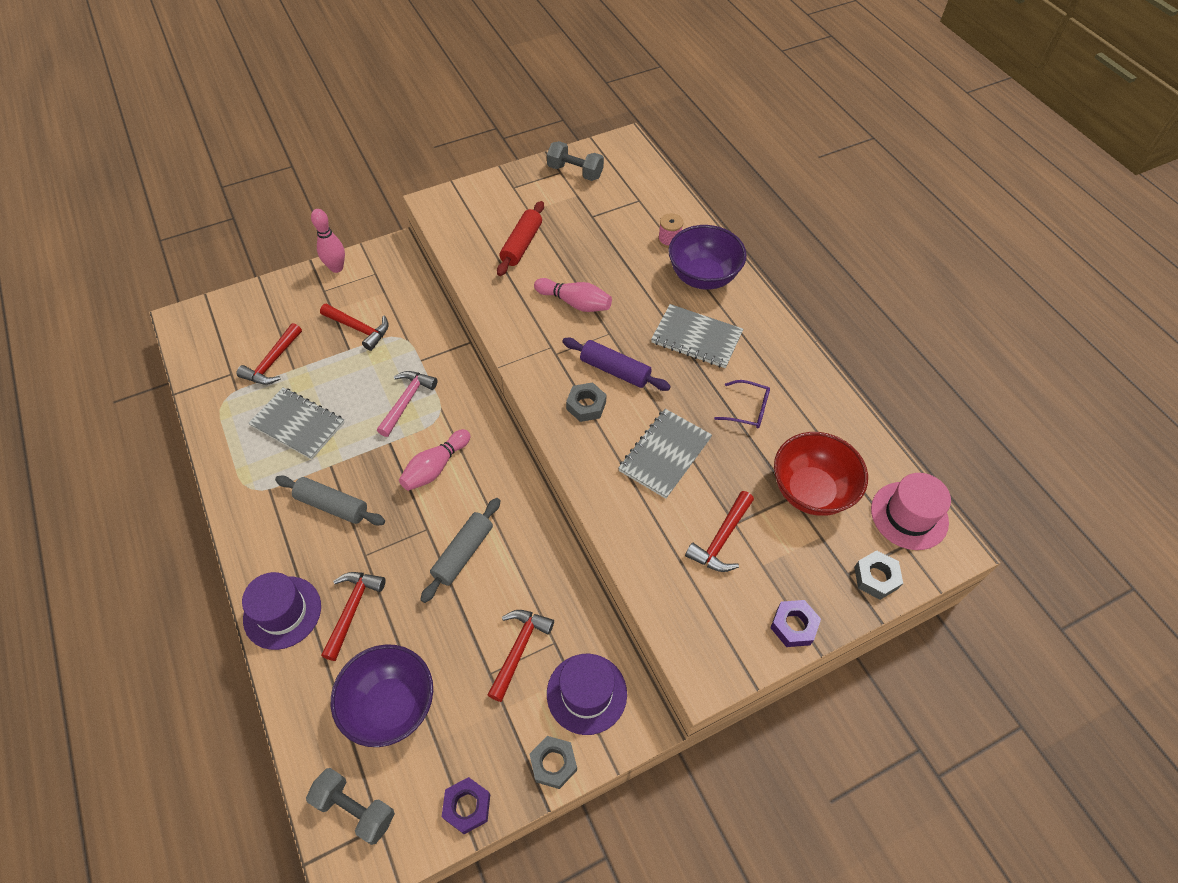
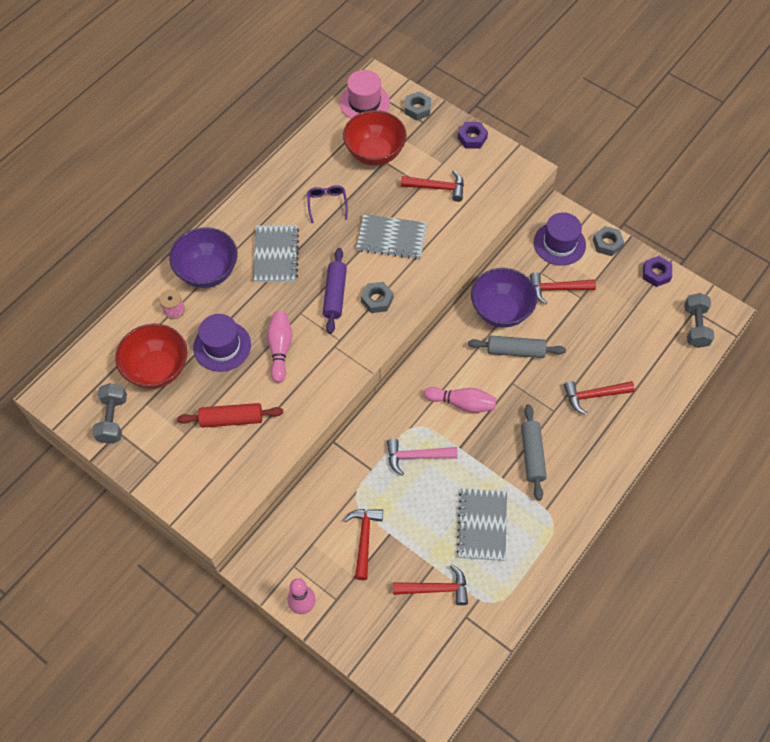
camera: 115 degrees left, 5 degrees up
purple hat [242,572,321,650] -> purple hat moved to [193,314,251,372]
purple bowl [331,644,433,747] -> purple bowl moved to [471,268,537,327]
none -> red bowl [115,324,187,389]

